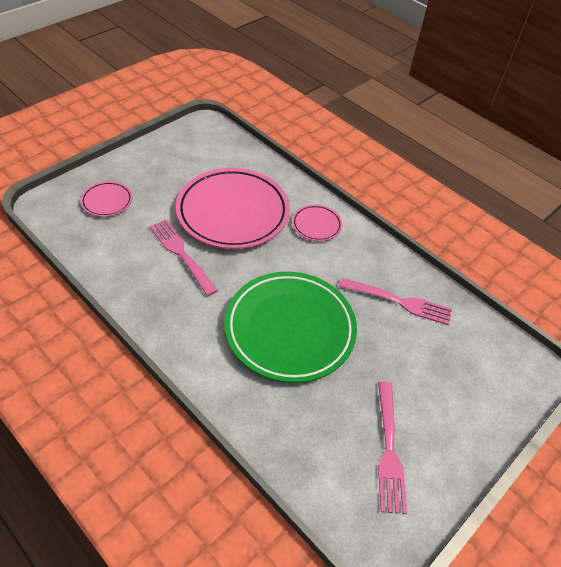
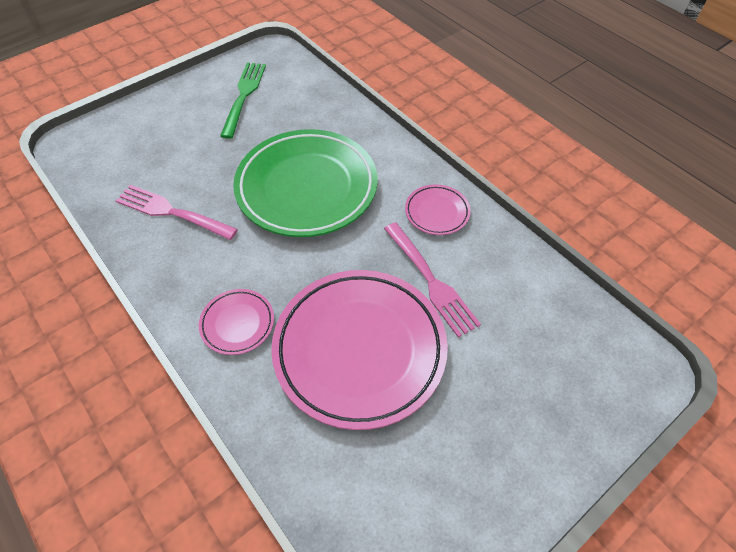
camera: 170 degrees left, 5 degrees up
pink plate [81,181,132,217] -> pink plate moved to [405,184,470,235]
pink fork [378,381,407,514] -> green fork [220,63,266,139]

